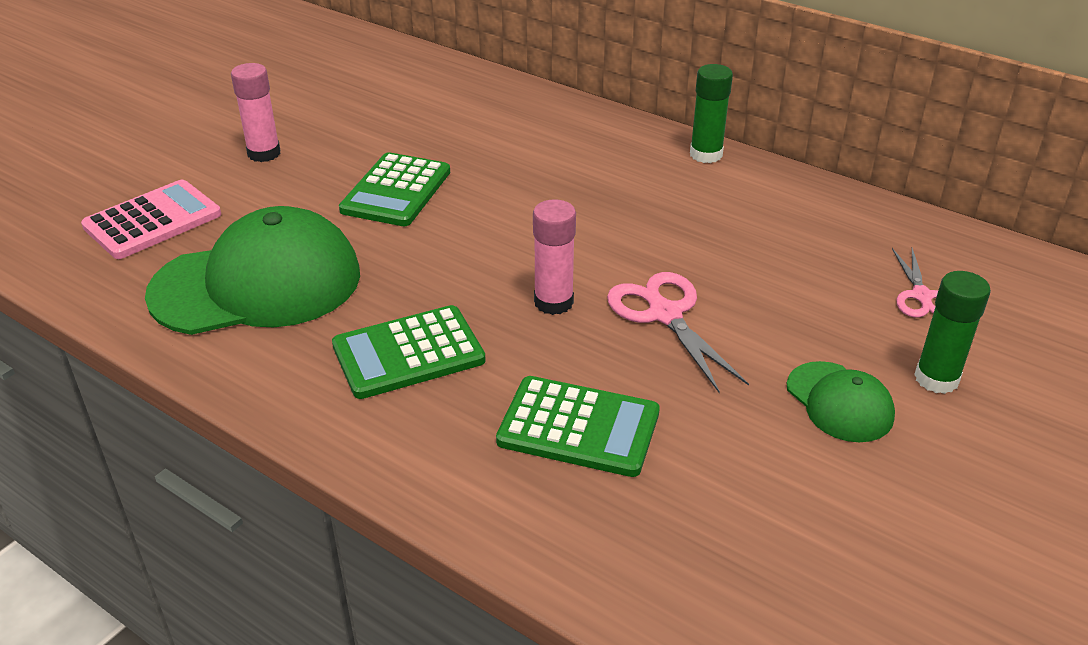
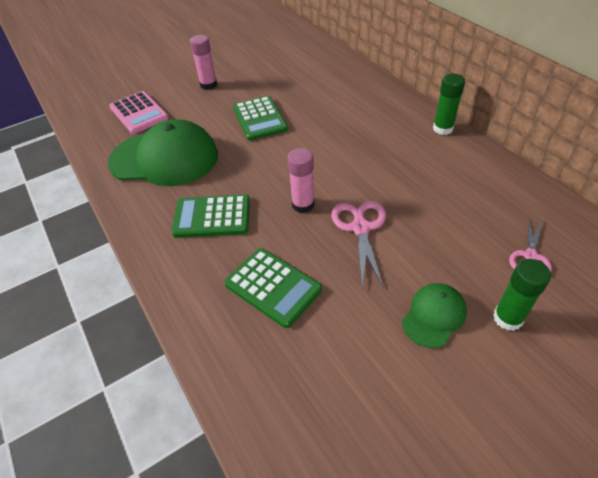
camera: 25 degrees right, 10 degrees up
pink calculator [81,180,221,259] -> pink calculator turned 75 degrees clockwise [109,91,169,134]
green calculator [339,152,450,226] -> green calculator turned 60 degrees counterclockwise [233,96,288,141]
green cap [787,361,895,442] -> green cap turned 135 degrees counterclockwise [402,283,467,348]

